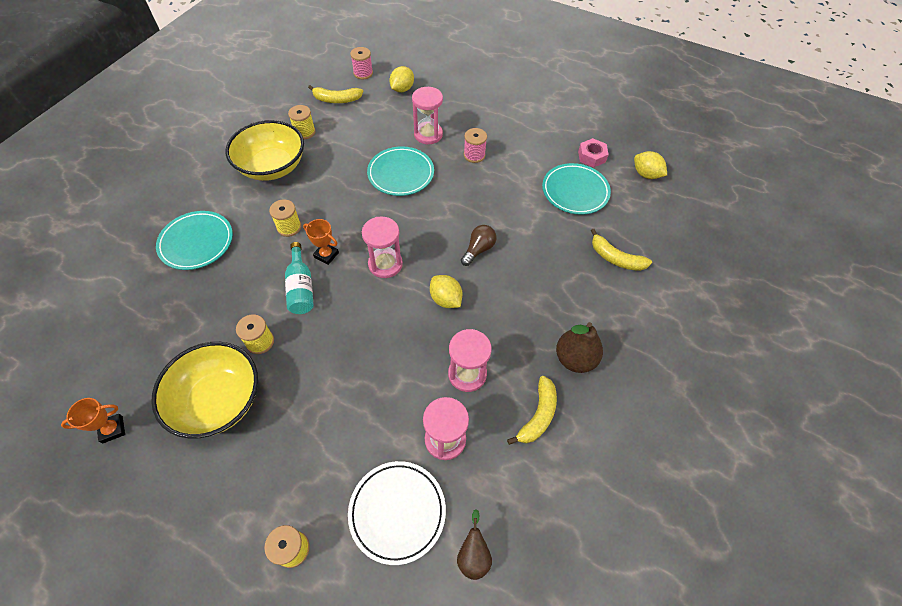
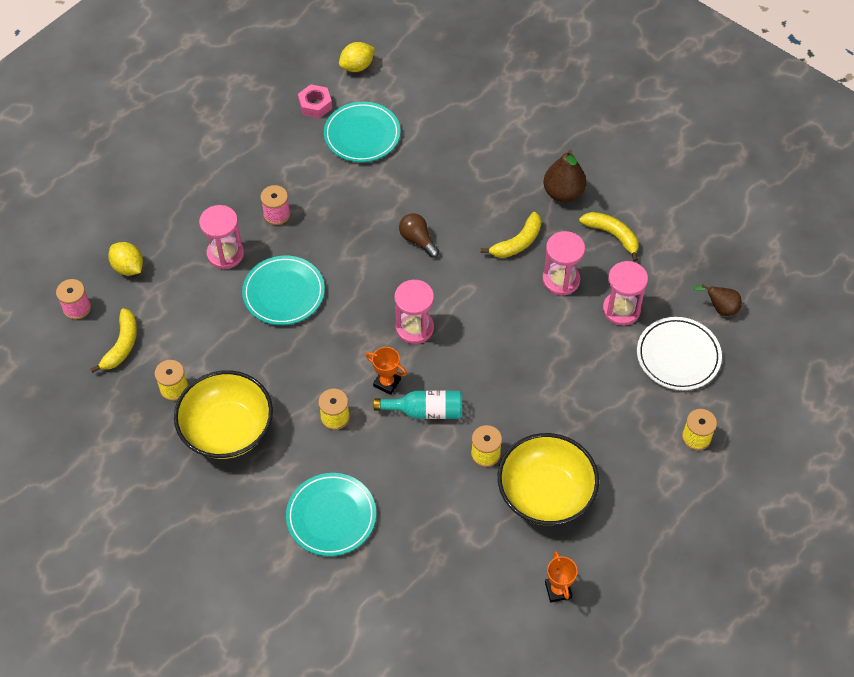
camera: 75 degrees left, 0 degrees up
orange trophy [303,219,339,265] -> orange trophy turned 75 degrees clockwise [366,347,407,395]
yellow lemon [430,275,462,308] -> none
yellow banana [591,229,652,271] -> yellow banana moved to [481,212,541,258]

